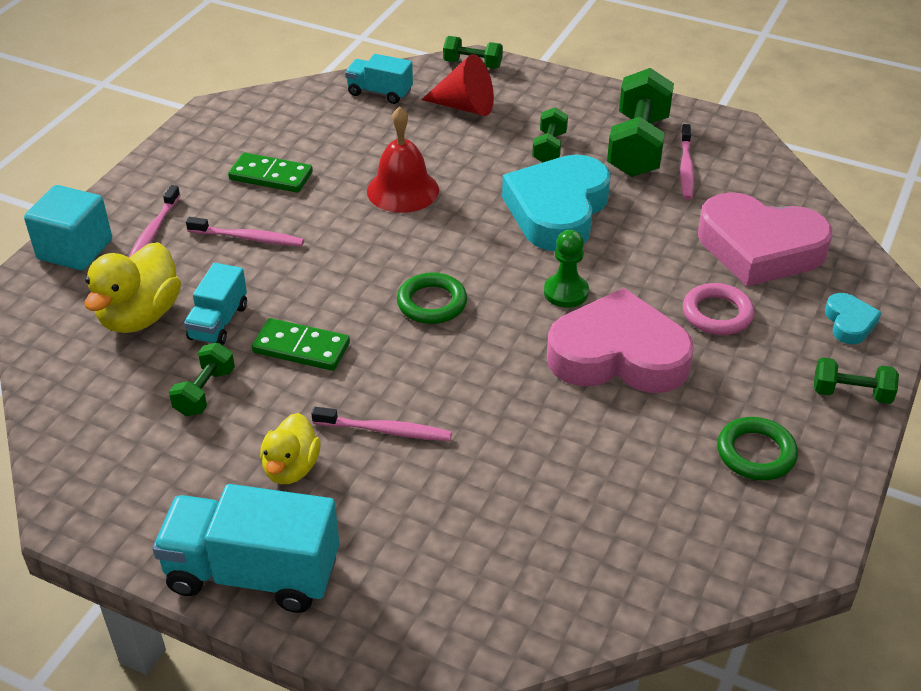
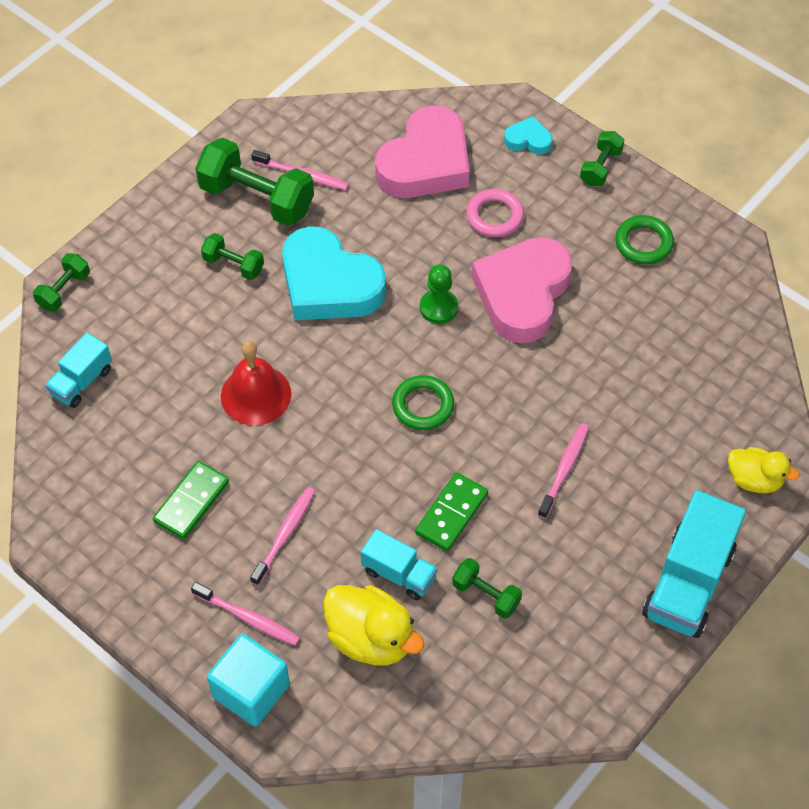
camera: 75 degrees left, 15 degrees up
yellow duck [260,413,321,484] -> yellow duck moved to [728,447,800,493]
red cone [421,54,494,116] -> none

